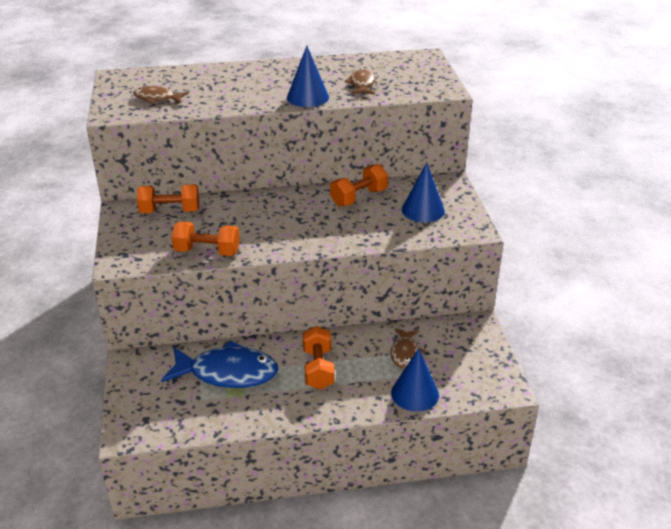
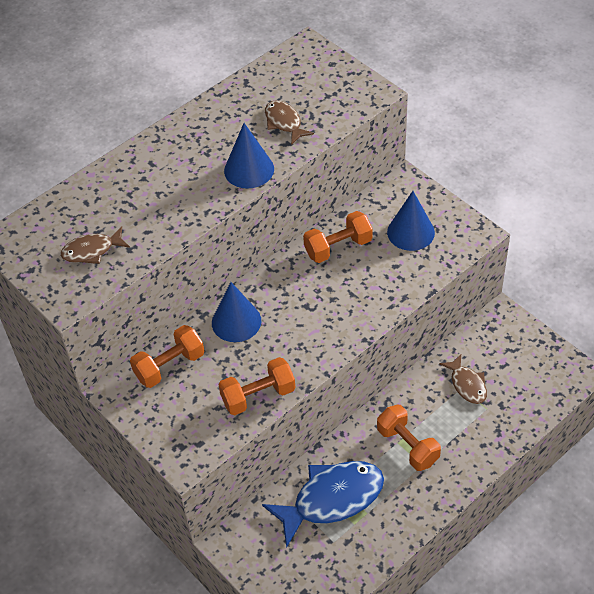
camera: 30 degrees left, 15 degrees up
orange dumbbell [330,164,388,206] -> orange dumbbell turned 45 degrees clockwise [303,211,373,263]
blue cone [391,348,439,412] -> blue cone moved to [212,282,261,342]

